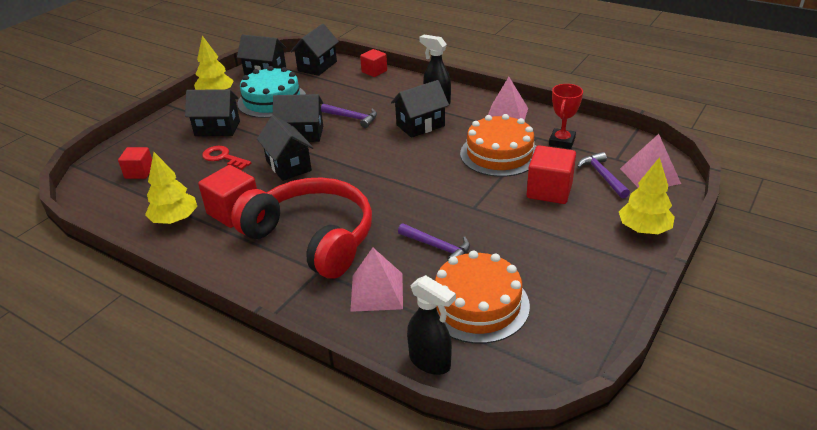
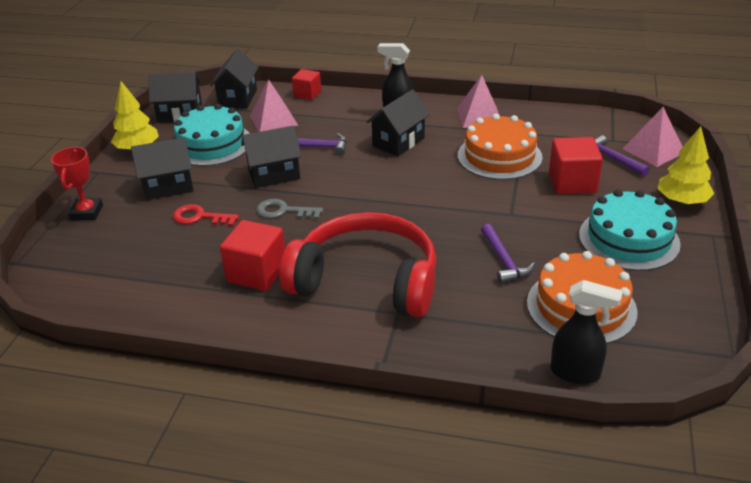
camera: 20 degrees left, 0 degrees up
red cube [118,147,152,179] -> none
yellow tree [145,152,197,224] -> none
black house [257,115,314,181] -> grey key [256,199,323,219]
pink pyramid [350,248,403,312] -> pink pyramid moved to [250,79,298,132]
purple hammer [398,223,470,261] -> purple hammer turned 60 degrees clockwise [481,224,535,284]
red trophy [549,84,583,149] -> red trophy moved to [51,147,103,220]
none -> turquoise cake [579,189,681,271]

